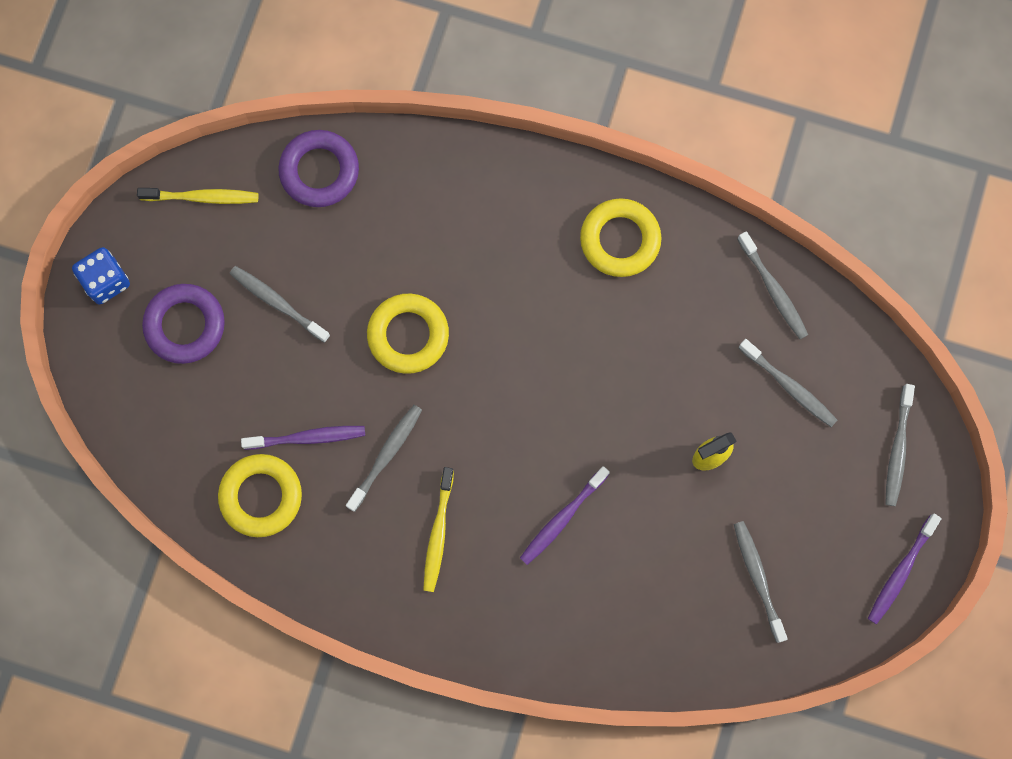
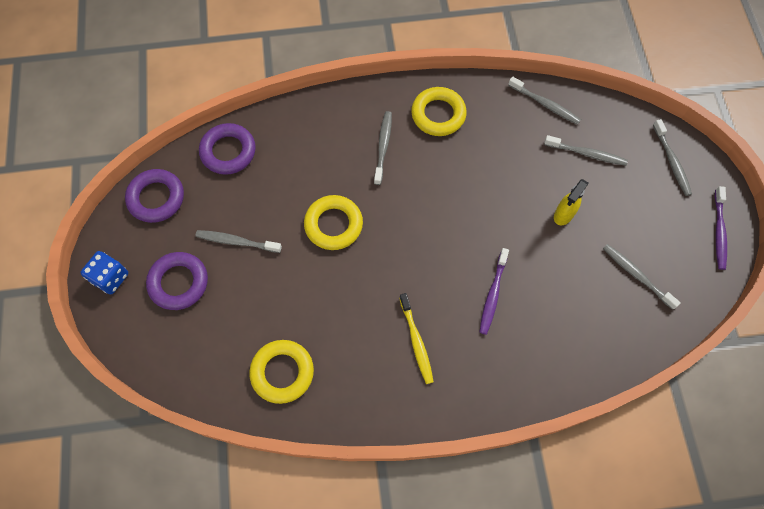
camera: 25 degrees left, 10 degrees down
yellow toothbrush [137,188,258,204] -> purple ring [125,169,184,223]
purple toothbrush [241,426,365,450] -> none
grey toothbrush [346,405,422,512] -> grey toothbrush moved to [374,111,392,185]

